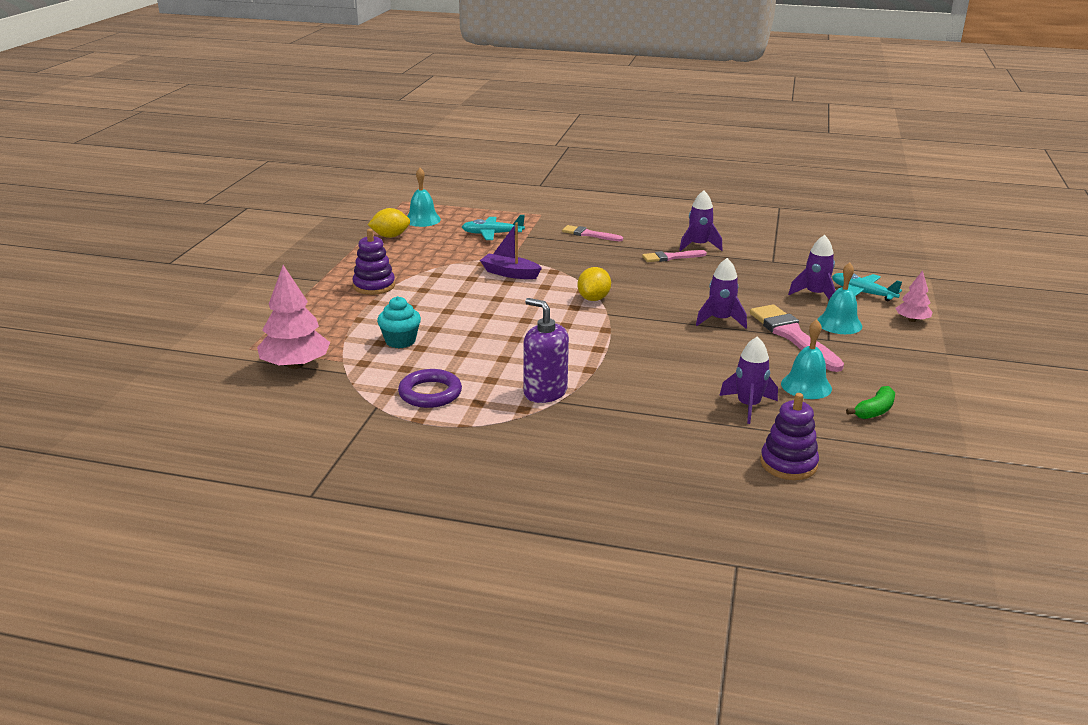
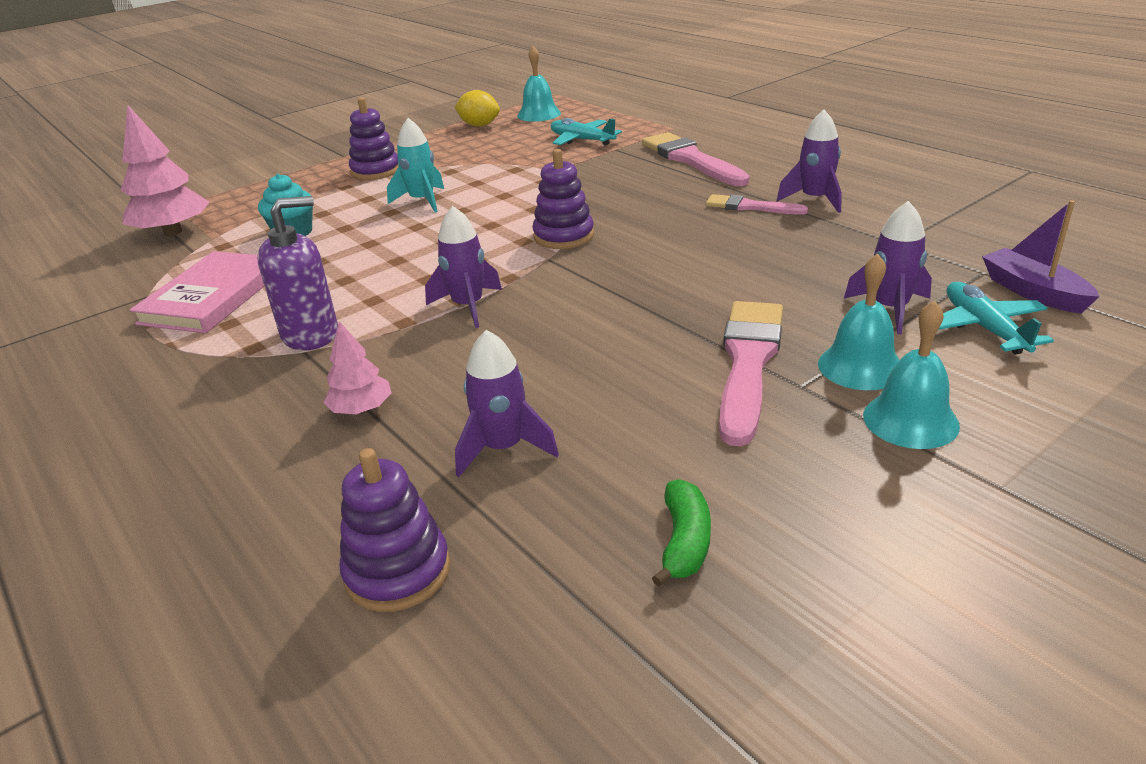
camera: 40 degrees right, 5 degrees up
purple ring [398,369,462,408] -> pink book [130,251,264,333]
purple boat [480,223,542,279] -> purple boat moved to [982,200,1100,313]
purple soap dispenser [523,298,569,403] -> purple soap dispenser turned 75 degrees clockwise [257,196,338,350]
pink brush [562,225,623,241] -> pink brush [642,132,750,186], size x1.74
yellow lemon [578,267,611,301] -> purple stacking toy [532,149,594,249]
purple rocket [696,258,747,329] -> purple rocket moved to [425,206,502,328]
turquoise bell [781,319,832,399] -> turquoise bell moved to [863,301,960,449]
green banana [846,386,895,419] -> green banana turned 75 degrees counterclockwise [652,479,711,587]
pink tree [896,270,932,322] -> pink tree moved to [323,321,392,414]
none -> turquoise rocket [387,118,444,213]

